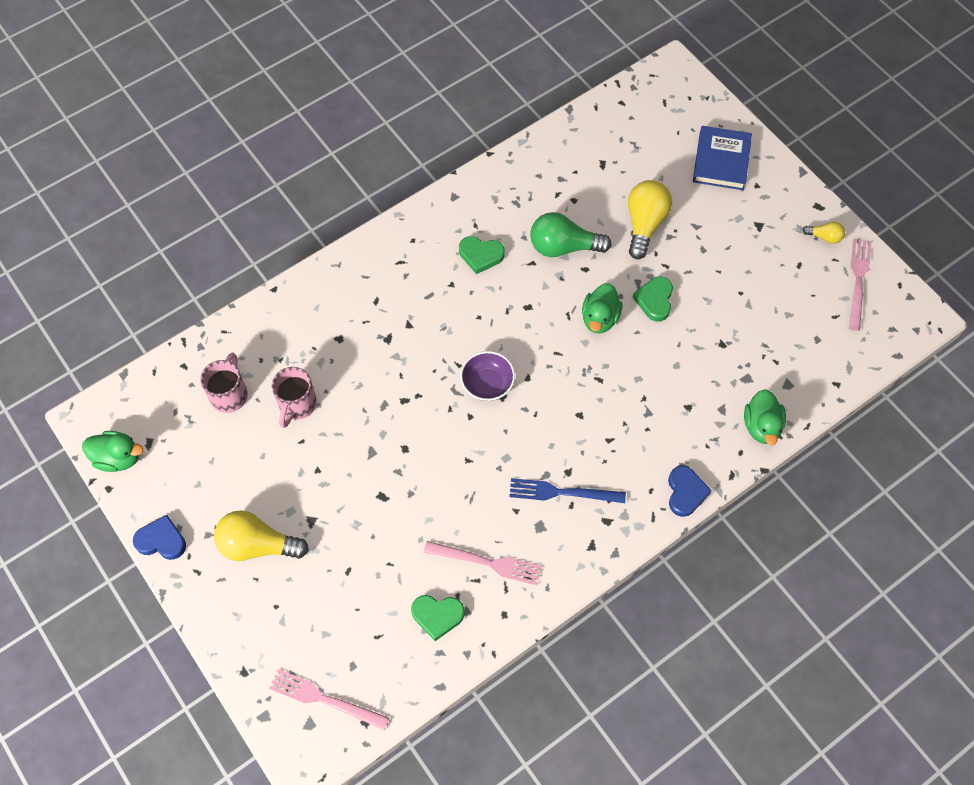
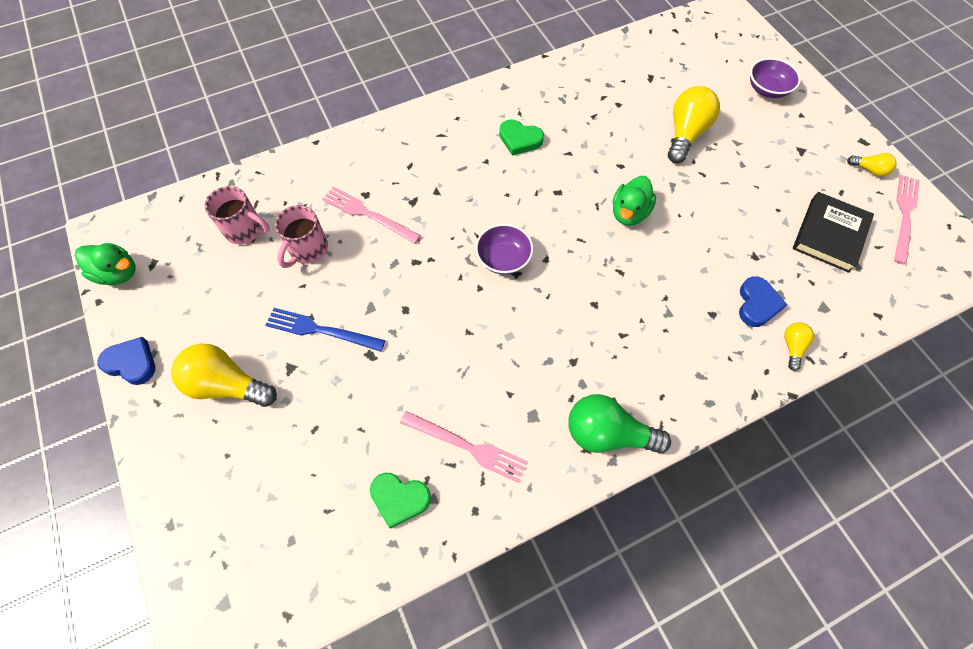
camera: 10 degrees right, 0 degrees up
pink mug [200,353,248,413] -> pink mug turned 90 degrees clockwise [205,186,270,244]
pink fork [269,669,389,730] -> pink fork moved to [322,186,421,244]
blue fork [509,478,626,503] -> blue fork moved to [266,308,385,352]
green light bulb [530,212,612,257] -> green light bulb moved to [568,394,671,454]
green heart [633,276,673,322] -> none
blue heart [668,466,712,517] -> blue heart moved to [739,276,787,327]
blue book [693,126,752,190] -> purple bowl [750,58,801,98]
green duck [744,389,786,445] -> yellow light bulb [784,322,814,371]
none -> black book [793,192,874,273]

